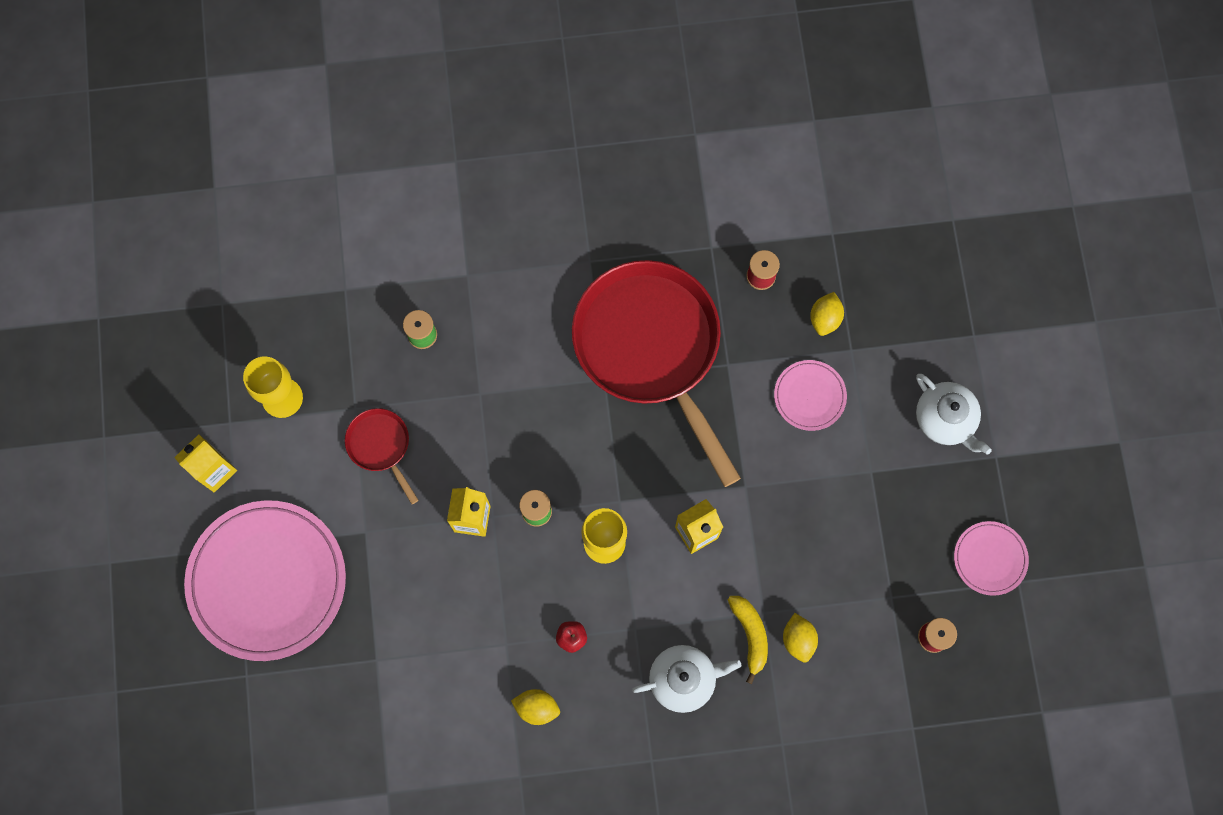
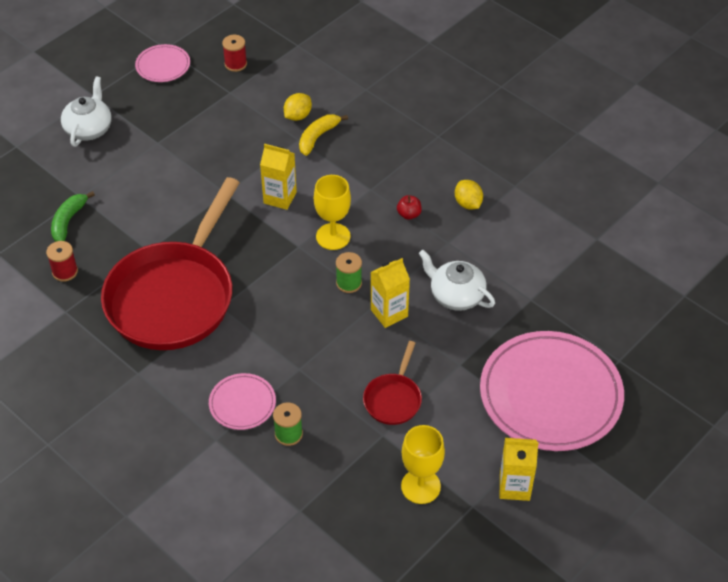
camera: 130 degrees left, 25 degrees down
white teapot [632,645,741,713] -> white teapot moved to [419,250,495,311]
pink plate [774,360,847,431] -> pink plate moved to [209,373,276,430]
yellow lemon [810,292,844,336] -> green banana [51,191,95,242]

